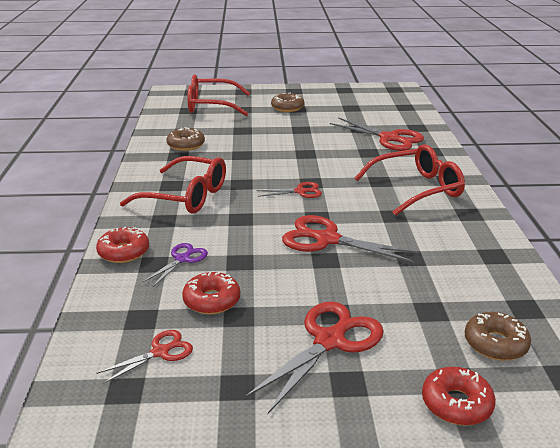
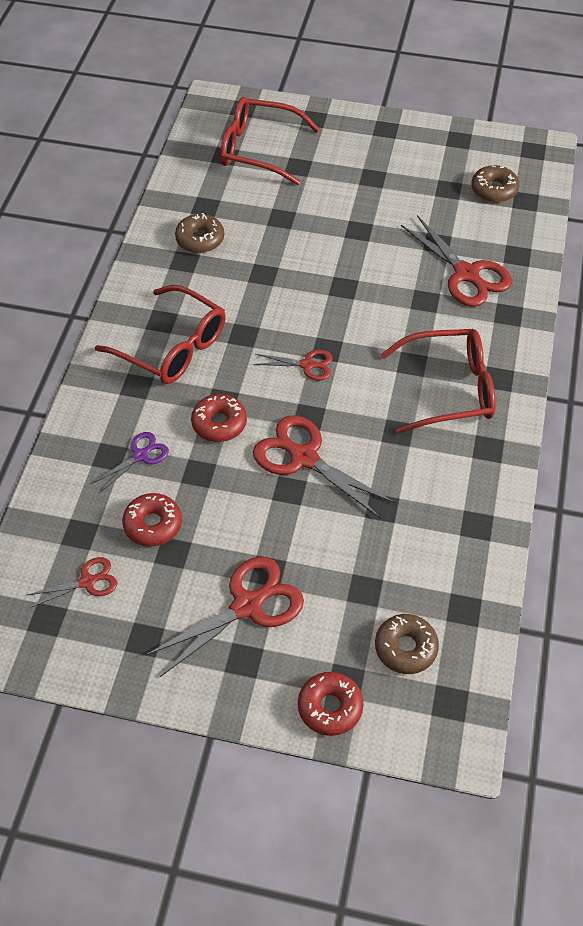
camera: 15 degrees right, 25 degrees up
red donut [96,227,149,263] -> red donut moved to [191,394,247,442]
brown donut [271,93,304,112] -> brown donut moved to [471,165,519,203]

